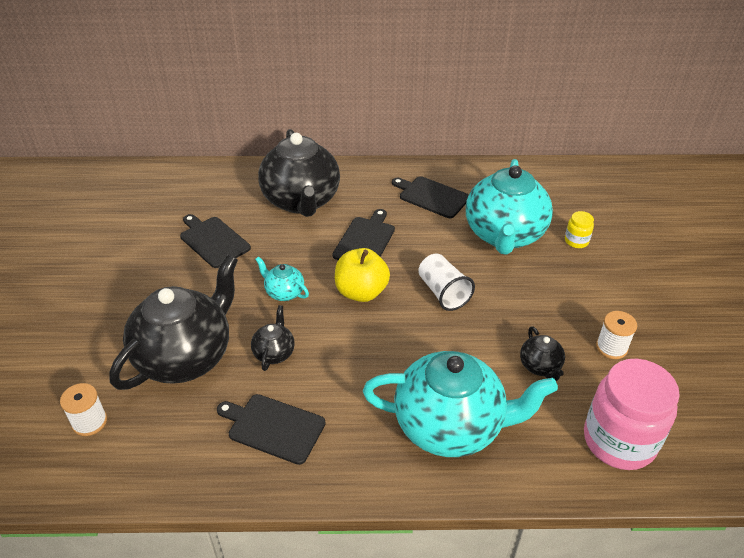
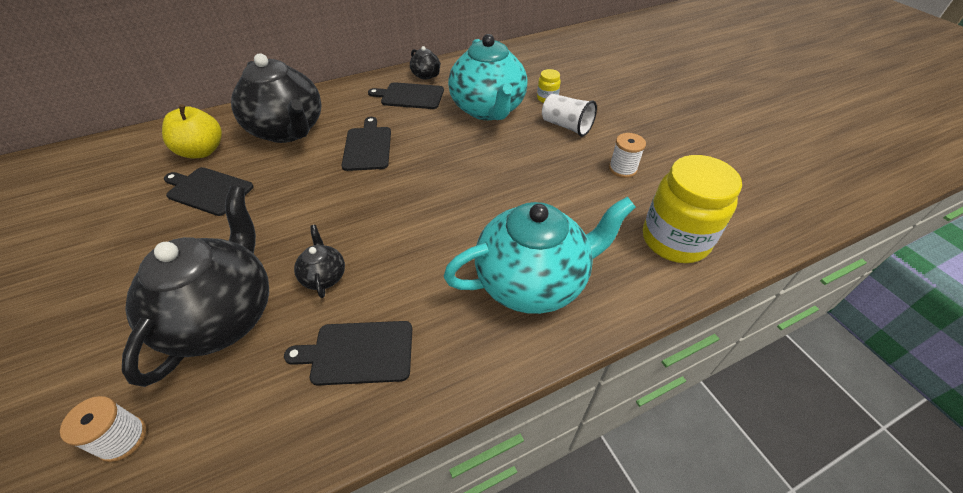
camera: 25 degrees left, 5 degrees up
turquoise teapot [255,256,309,301] -> none
yellow apple [335,248,390,302] -> yellow apple moved to [162,104,222,158]
white cup [418,253,475,311] -> white cup moved to [542,94,597,137]
black teapot [520,326,565,381] -> black teapot moved to [410,46,441,80]
pink jar [584,359,680,470] -> yellow jar [643,155,742,263]

